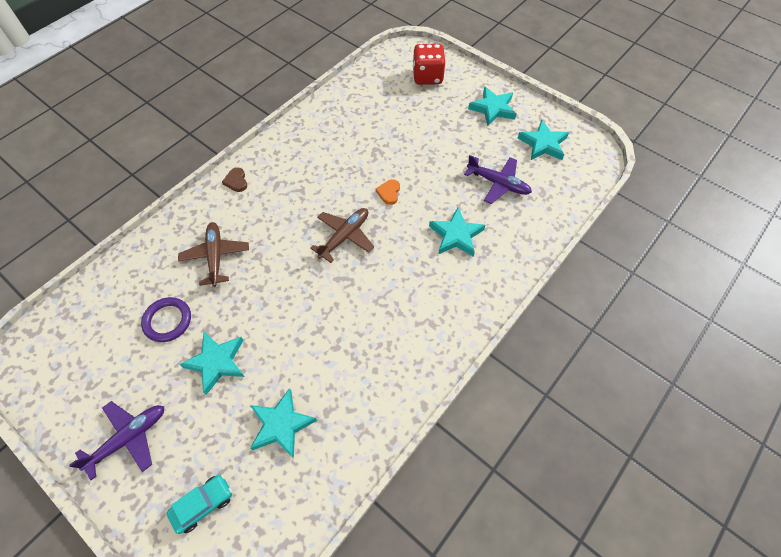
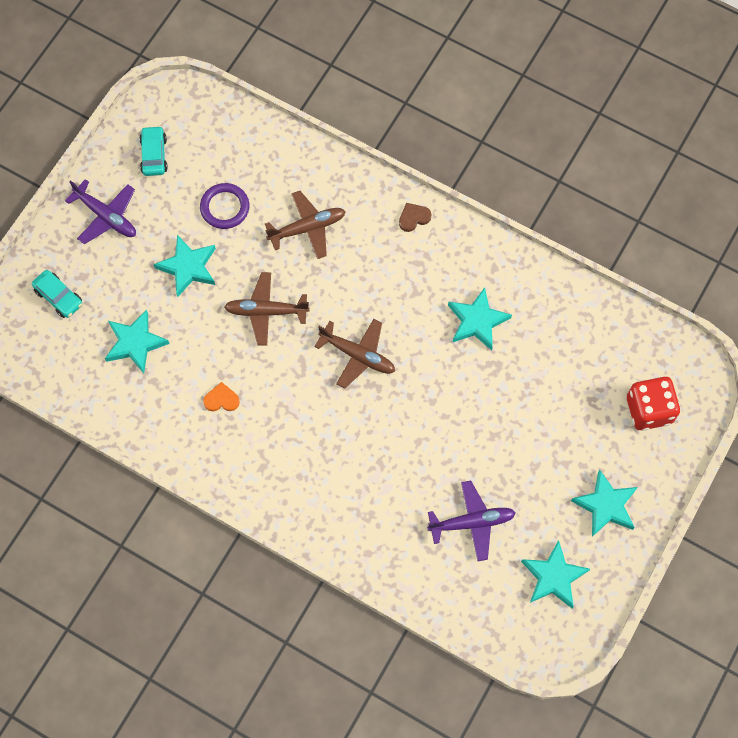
camera: 80 degrees right, 10 degrees up
orange heart [376,179,400,205] -> orange heart moved to [203,382,240,412]
turquoise star [429,207,485,257] -> turquoise star moved to [448,287,512,351]
purple plane [464,155,532,204] -> purple plane turned 120 degrees counterclockwise [427,481,516,561]
none -> turquoise car [139,126,168,176]
none -> brown plane [224,272,310,346]

